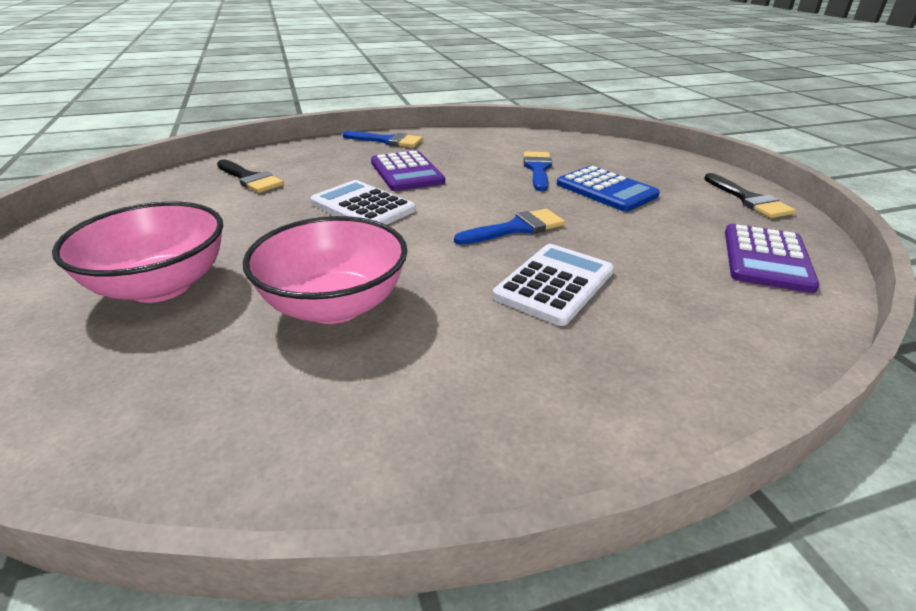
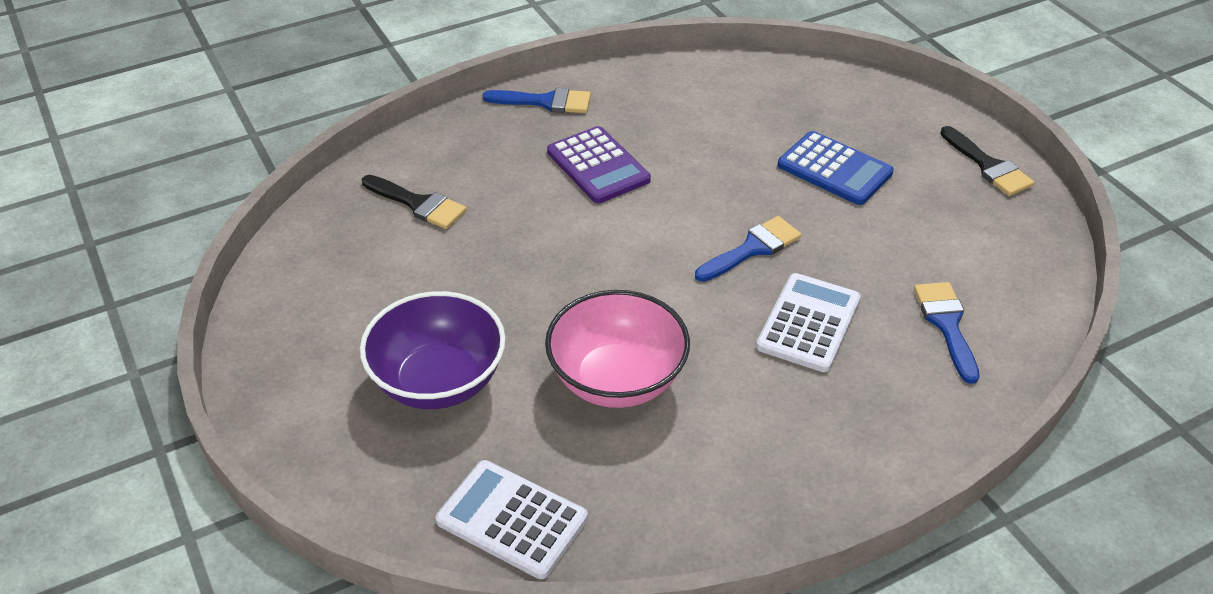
camera: 10 degrees left, 10 degrees up
pink bowl [52,201,223,303] -> purple bowl [360,291,506,409]
white calculator [310,180,416,225] -> white calculator moved to [436,460,588,579]
blue brush [524,151,552,191] -> blue brush moved to [914,282,980,384]
purple calculator [725,224,820,293] -> none

